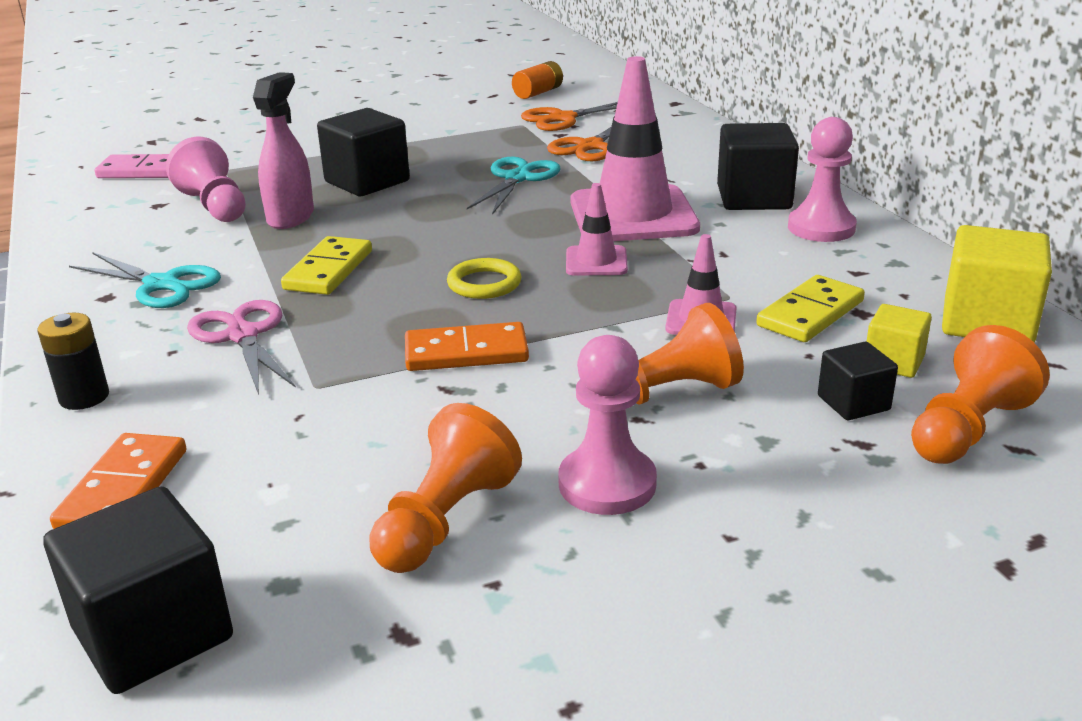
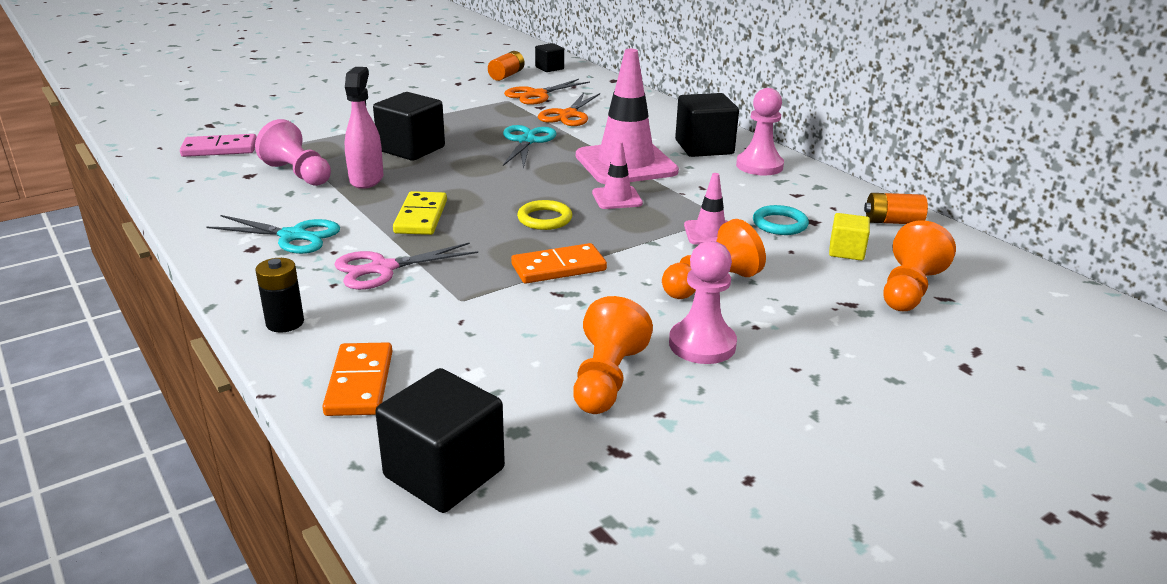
camera: 15 degrees left, 0 degrees up
pink scissors [187,300,296,395] -> pink scissors turned 75 degrees counterclockwise [334,242,478,290]
yellow domino [756,275,865,342] -> turquoise ring [753,205,809,235]
black cube [818,342,898,420] -> black cube moved to [535,43,564,72]
yellow cube [942,225,1052,342] -> orange battery [864,193,928,224]

